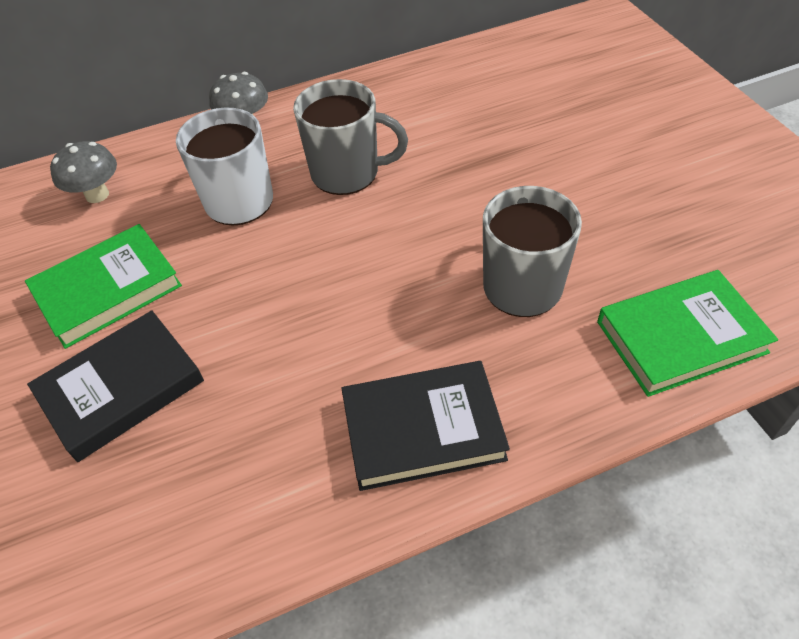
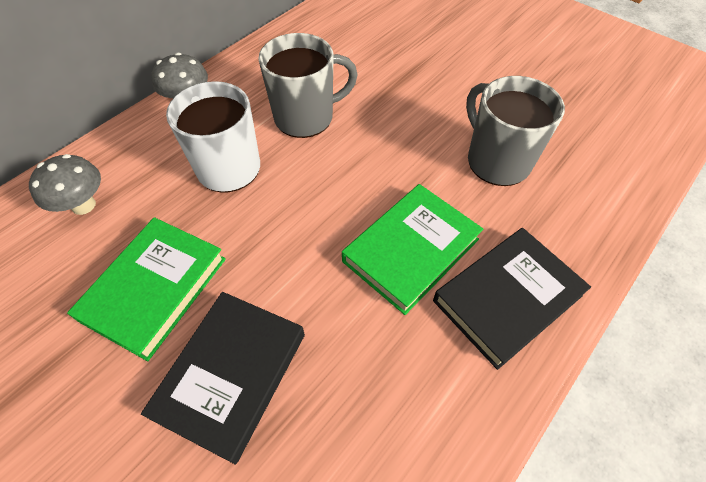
camera: 30 degrees left, 5 degrees up
green book [597,270,778,397] -> green book moved to [342,184,483,315]

